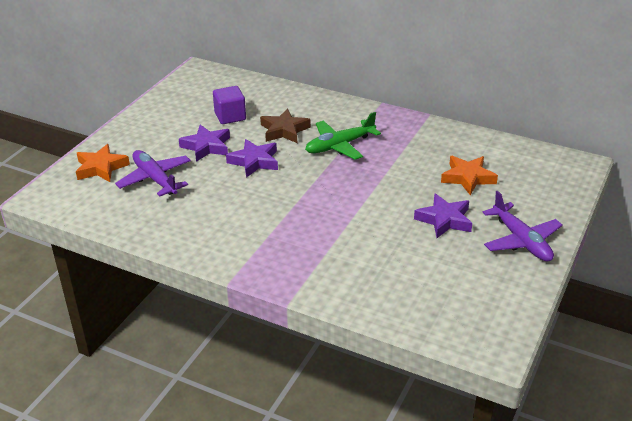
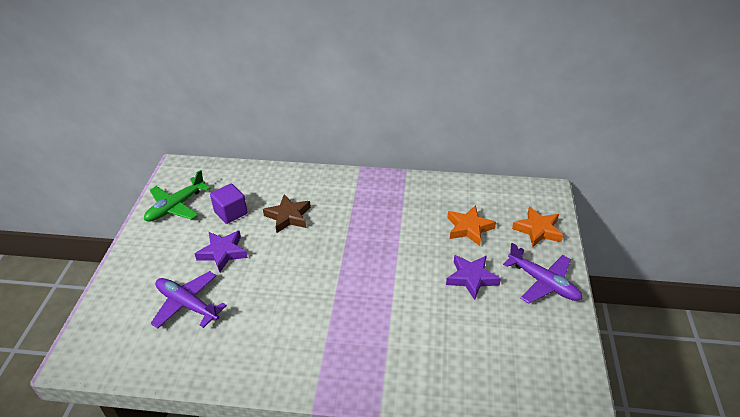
camera: 20 degrees left, 5 degrees up
orange star [76,144,130,182] -> orange star moved to [512,207,563,247]
purple star [226,139,278,178] -> none
green plane [305,112,381,160] -> green plane moved to [144,170,211,222]

